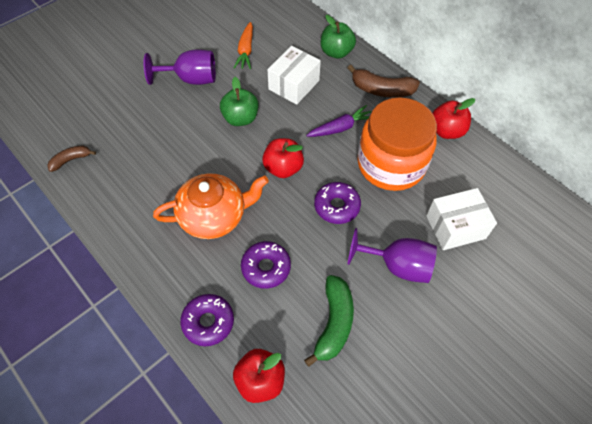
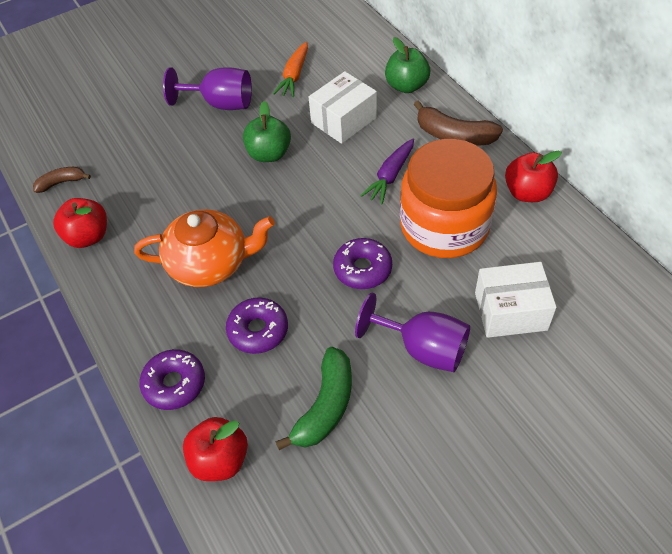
camera: 15 degrees right, 5 degrees down
red apple [262,138,304,178] -> red apple moved to [53,198,107,248]
purple carrot [306,105,371,137] -> purple carrot turned 135 degrees clockwise [360,139,414,204]

